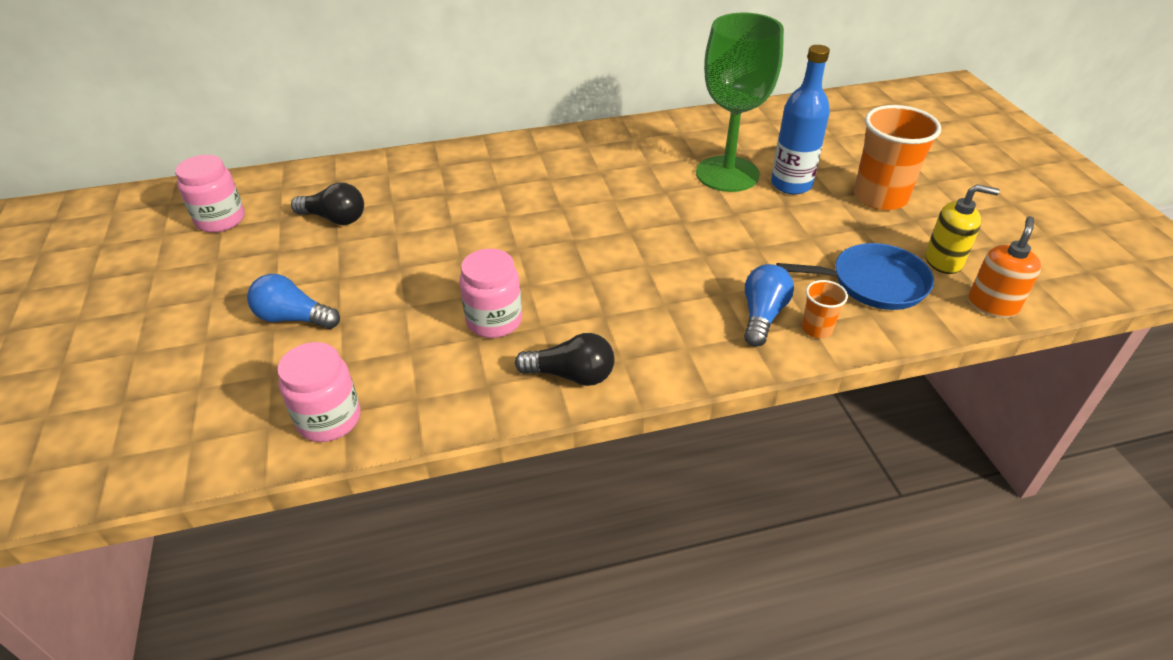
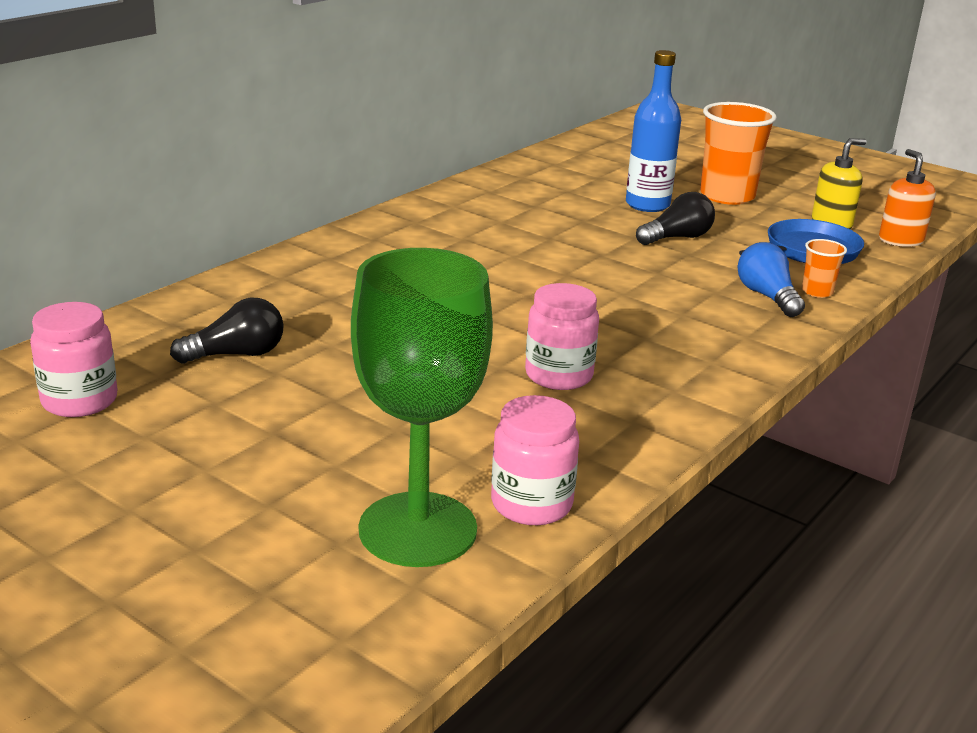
camera: 40 degrees left, 15 degrees down
blue light bulb [247,274,340,329] -> none
black light bulb [515,333,615,386] -> black light bulb moved to [636,192,715,245]
green goblet [696,13,784,192] -> green goblet moved to [351,248,493,567]

